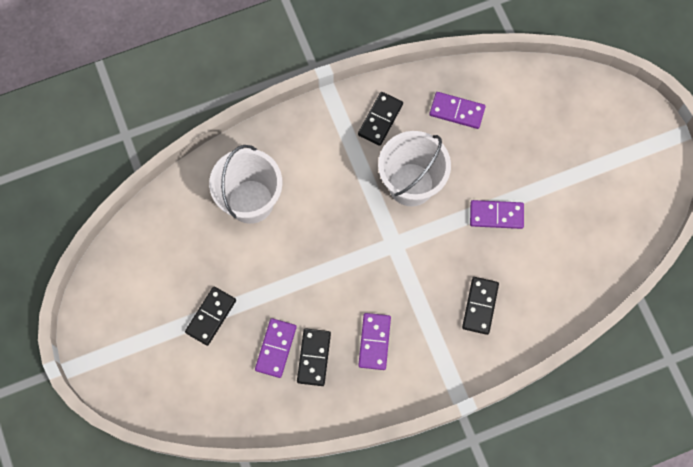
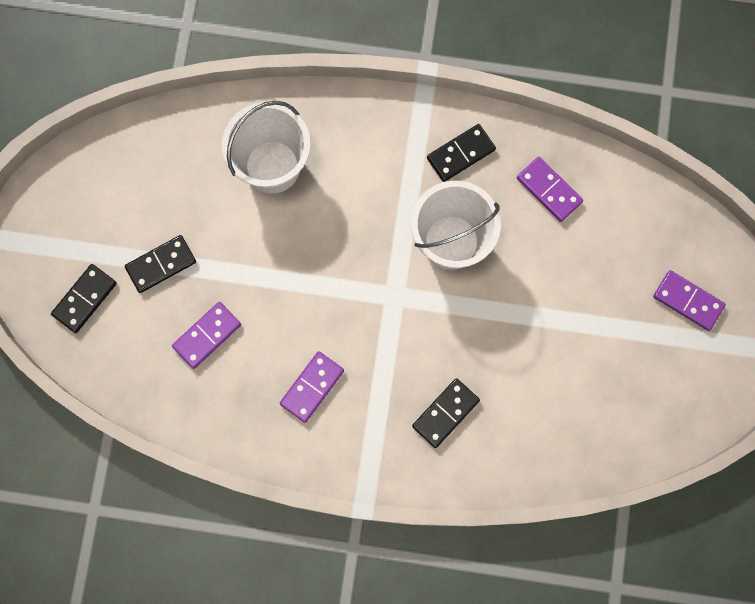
camera: 30 degrees right, 5 degrees up
black domino [297,328,331,386] -> black domino moved to [51,264,117,333]
purple domino [470,200,524,229] -> purple domino moved to [653,270,726,331]

